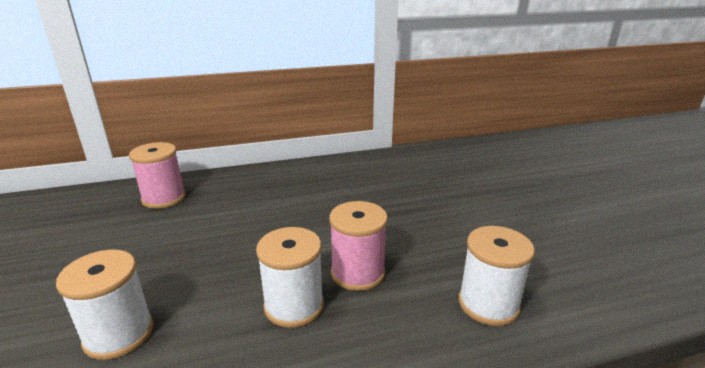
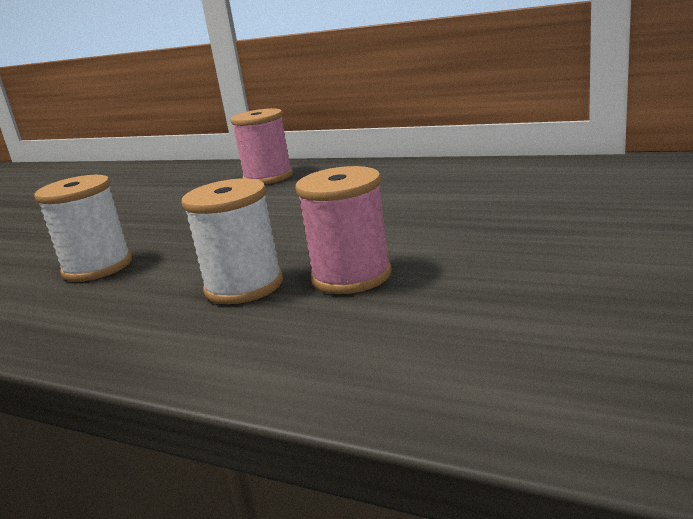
camera: 45 degrees right, 5 degrees down
white spool [459,226,535,326] -> none

